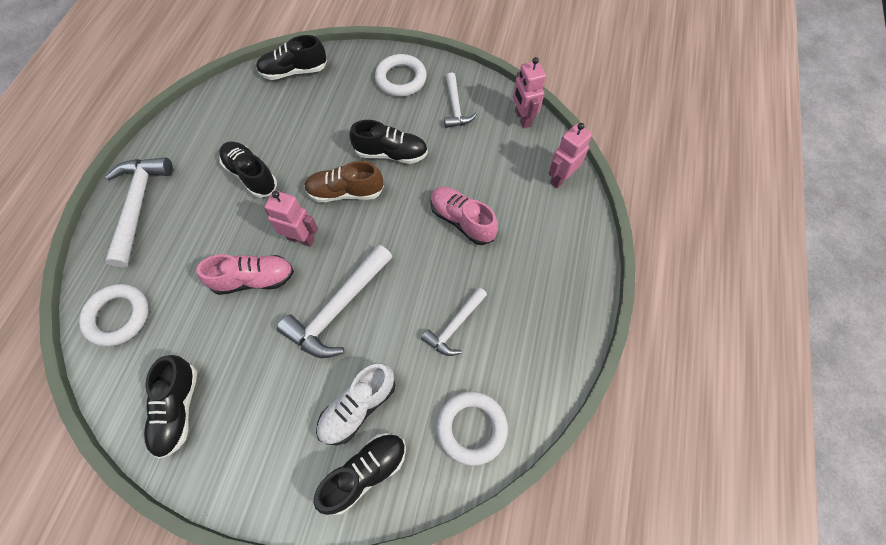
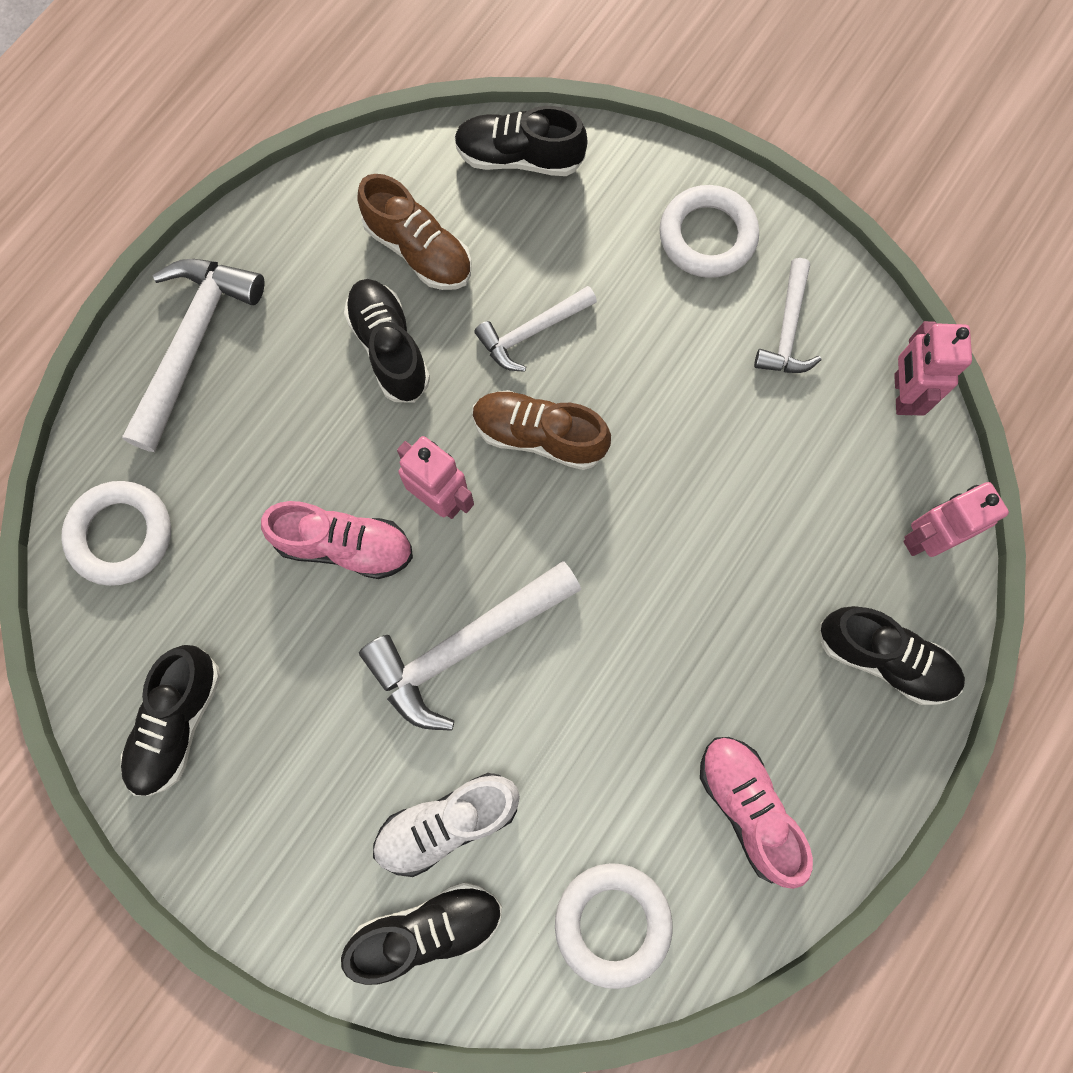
camera: 20 degrees right, 10 degrees up
black shoe [350,120,428,164] -> black shoe moved to [820,606,965,705]
white hammer [421,287,487,356] -> white hammer moved to [474,286,597,372]
pink shoe [430,187,498,245] -> pink shoe moved to [700,737,813,889]
none -> brown shoe [357,174,471,290]

